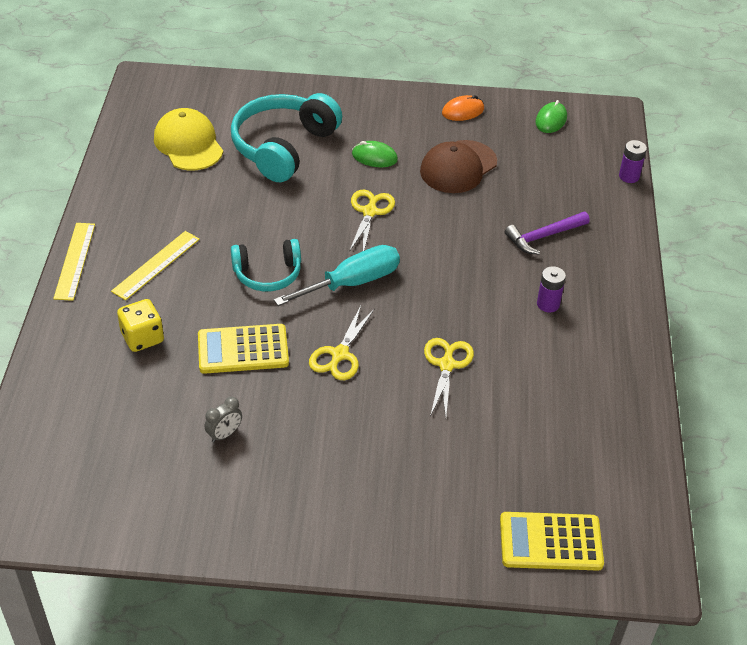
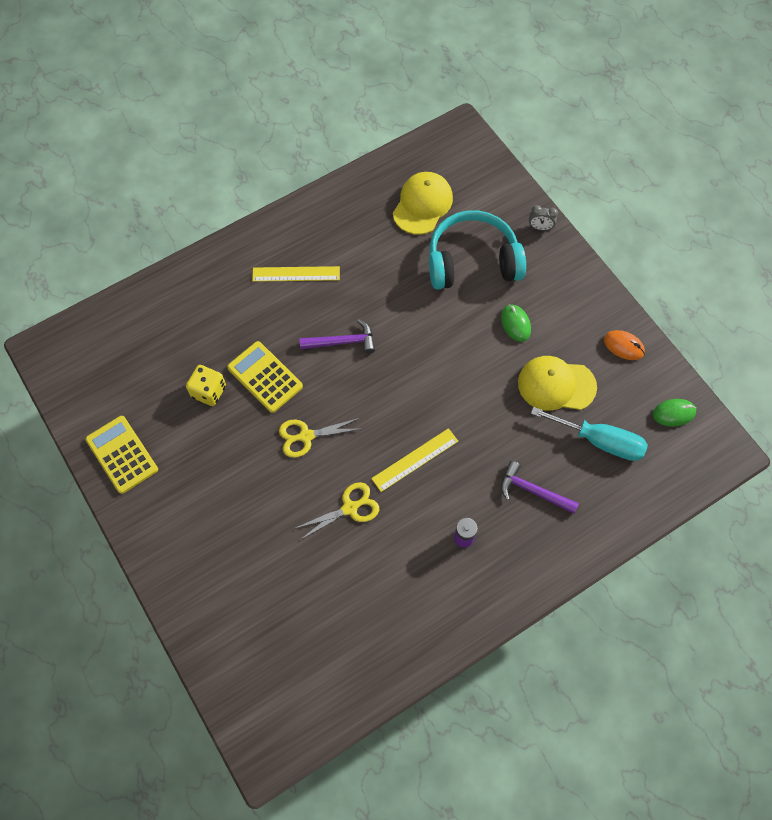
camera: 55 degrees right, 20 degrees up
yellow ruler [53,223,95,301] -> yellow ruler moved to [371,428,458,492]
yellow dice [117,299,164,352] -> yellow dice moved to [186,365,226,406]
grey clock [205,397,242,443] -> grey clock moved to [529,205,558,230]
turquoise headphones [231,239,301,292] -> purple hammer [299,319,375,353]
turquoise screwdriver [274,245,400,306] -> turquoise screwdriver moved to [531,407,648,461]
yellow scissors [349,190,395,252] -> none
brown cap [420,140,497,193] -> yellow cap [518,356,597,411]
yellow calculator [500,512,604,571] -> yellow calculator moved to [85,416,158,494]
purple battery [619,140,647,183] -> none

